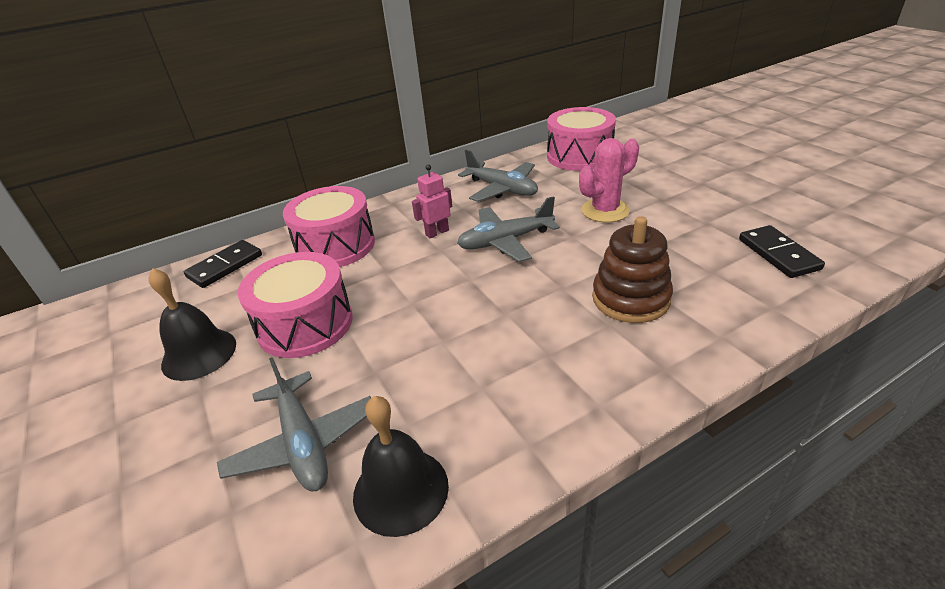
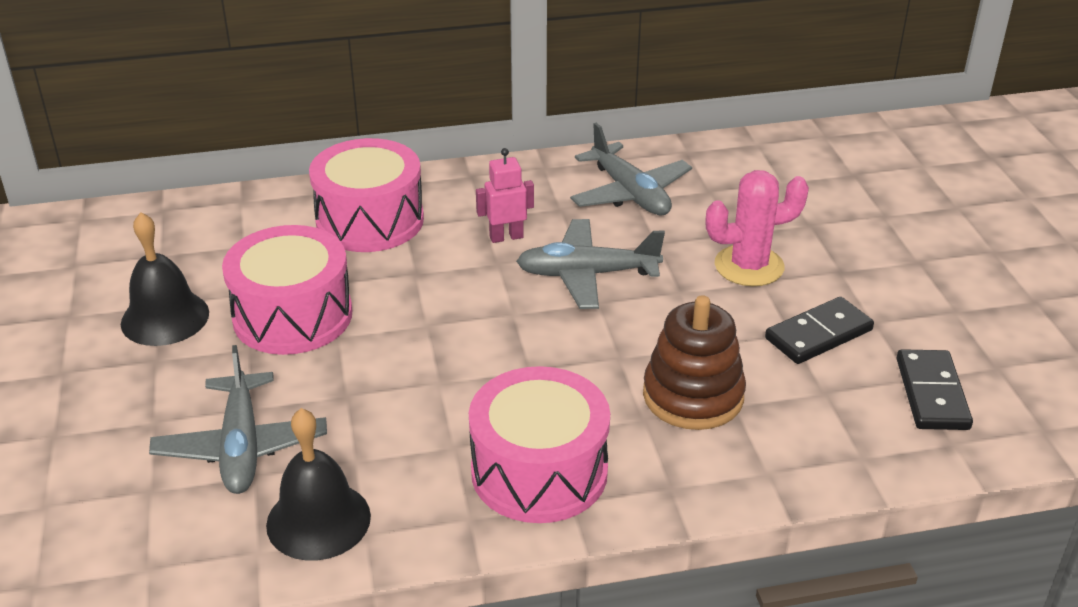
camera: 15 degrees right, 0 degrees up
black domino [184,240,262,288] -> black domino moved to [765,297,874,364]
pink drum [547,107,616,171] -> pink drum moved to [469,366,610,523]

